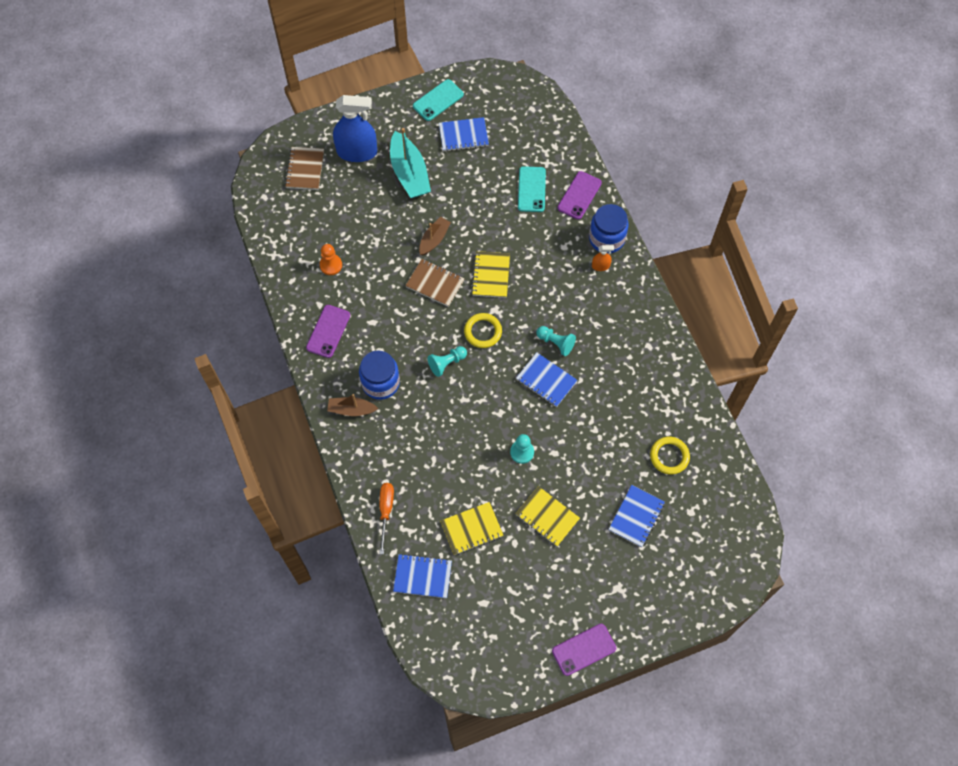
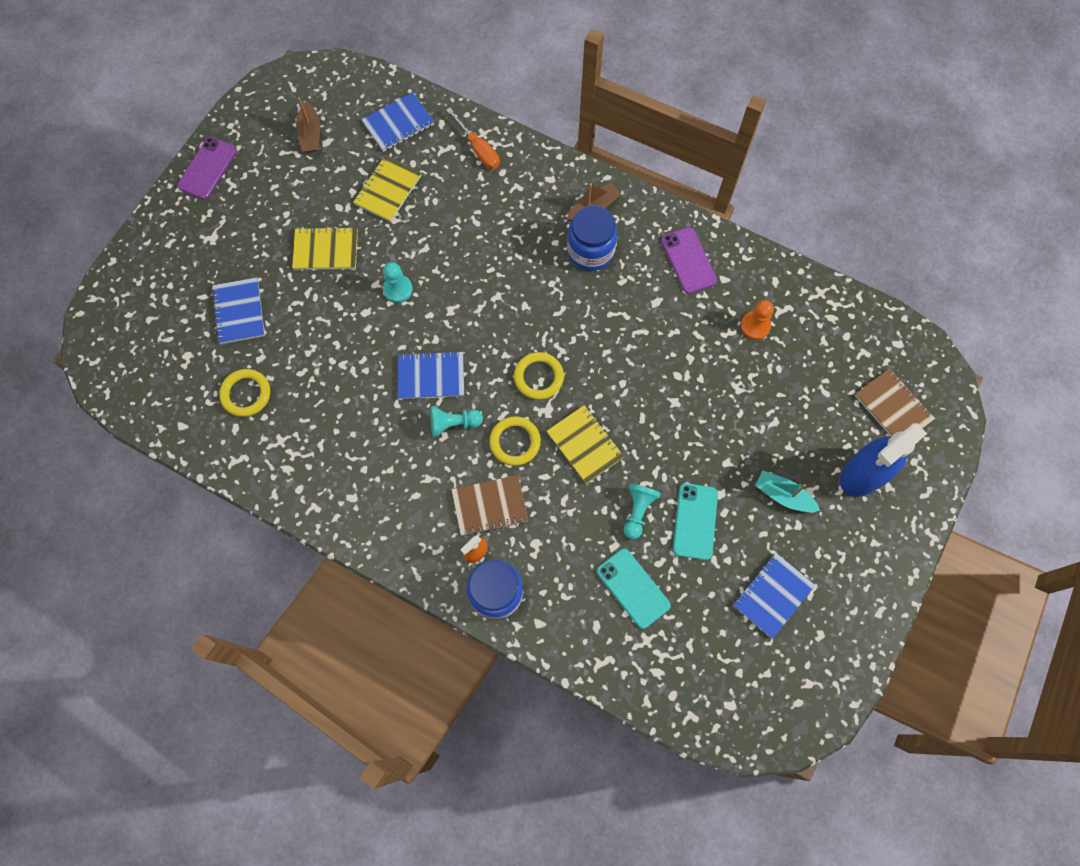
camera: 140 degrees right, 5 degrees up
turquoise boat [390,128,431,198] -> turquoise boat [755,470,820,512], size x0.58
brown notebook [405,259,465,307] -> brown notebook moved to [451,475,528,536]
turquoise phone [413,79,464,121] -> turquoise phone moved to [673,483,718,560]
brown boat [419,217,451,255] -> brown boat moved to [296,97,320,153]
turquoise pawn [427,346,467,377] -> turquoise pawn moved to [624,484,661,540]
purple phone [557,171,602,220] -> none
none -> yellow ring [489,416,541,466]

